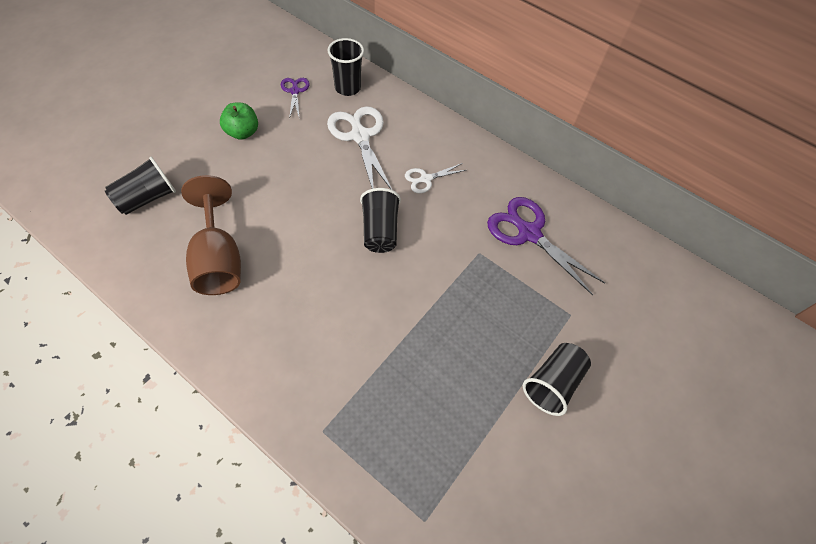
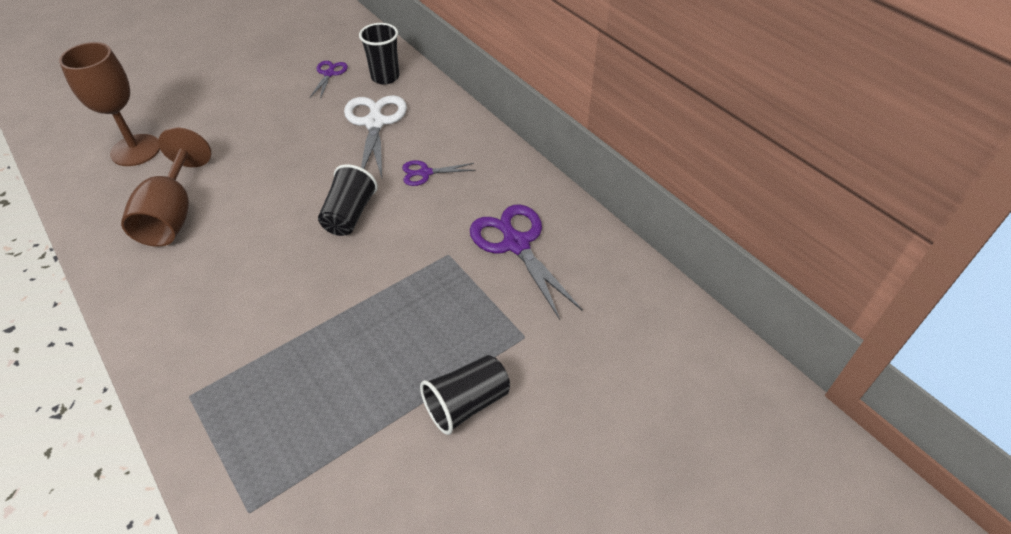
camera: 20 degrees right, 10 degrees down
black cup [105,157,176,215] -> brown goblet [59,42,160,166]
green apple [220,103,258,140] -> none
white scissors [405,163,466,193] -> purple scissors [402,160,475,186]

